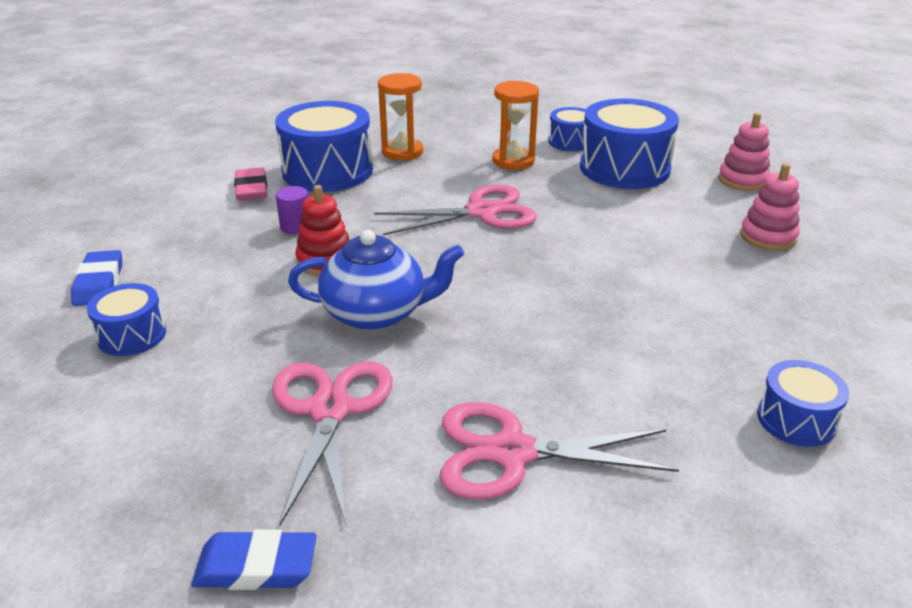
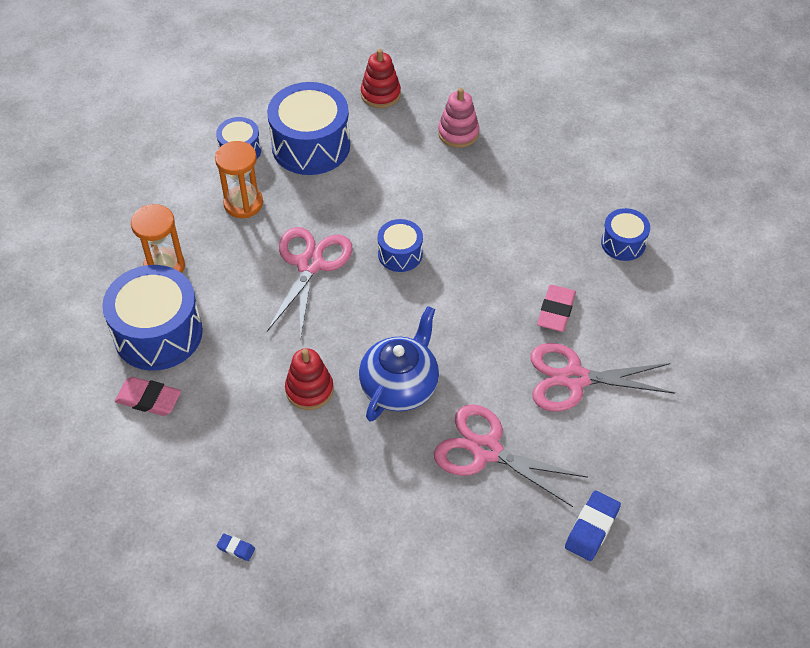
camera: 60 degrees left, 20 degrees up
blue eraser [71,250,122,306] -> blue eraser [217,534,255,561], size x0.52
blue drum [87,283,166,356] -> blue drum moved to [378,219,423,272]
purple cylinder [276,186,308,234] -> none
pink scissors [440,402,679,499] -> pink scissors turned 60 degrees clockwise [530,343,675,412]
pink stacking toy [718,113,770,191] -> red stacking toy [361,49,401,108]
none -> pink eraser [537,285,576,332]

